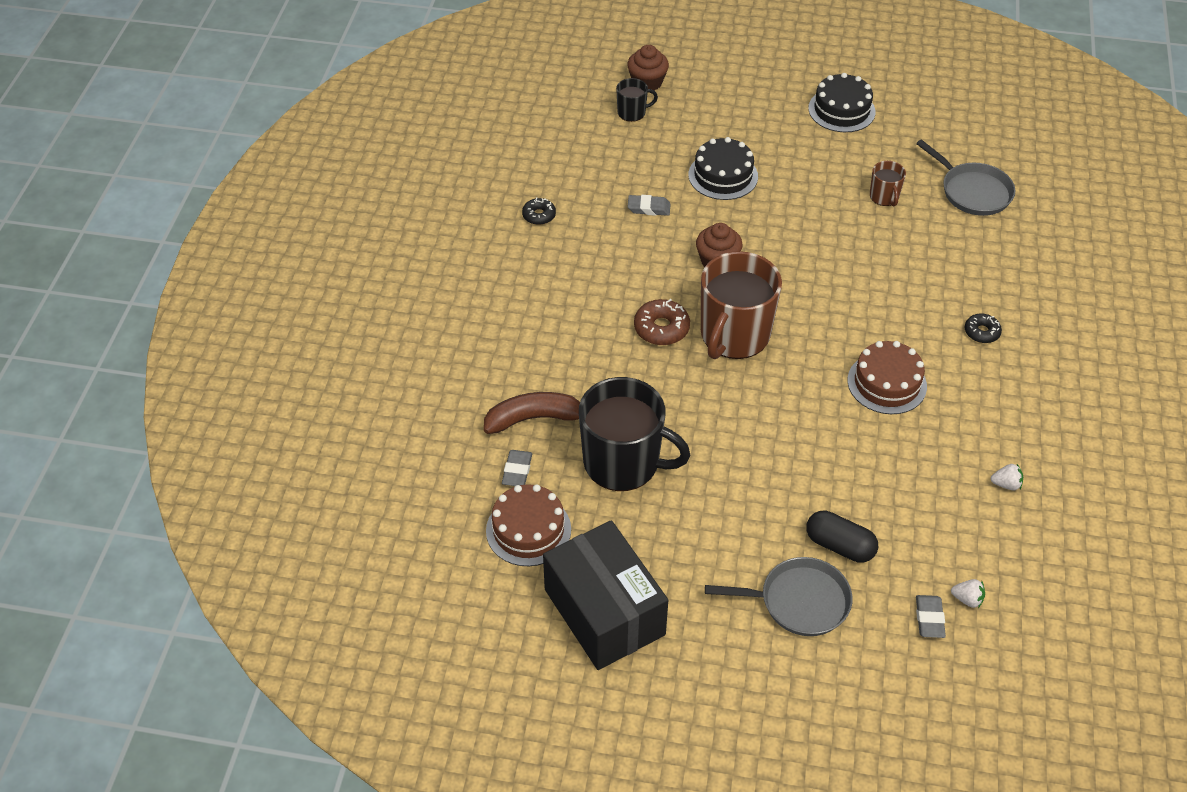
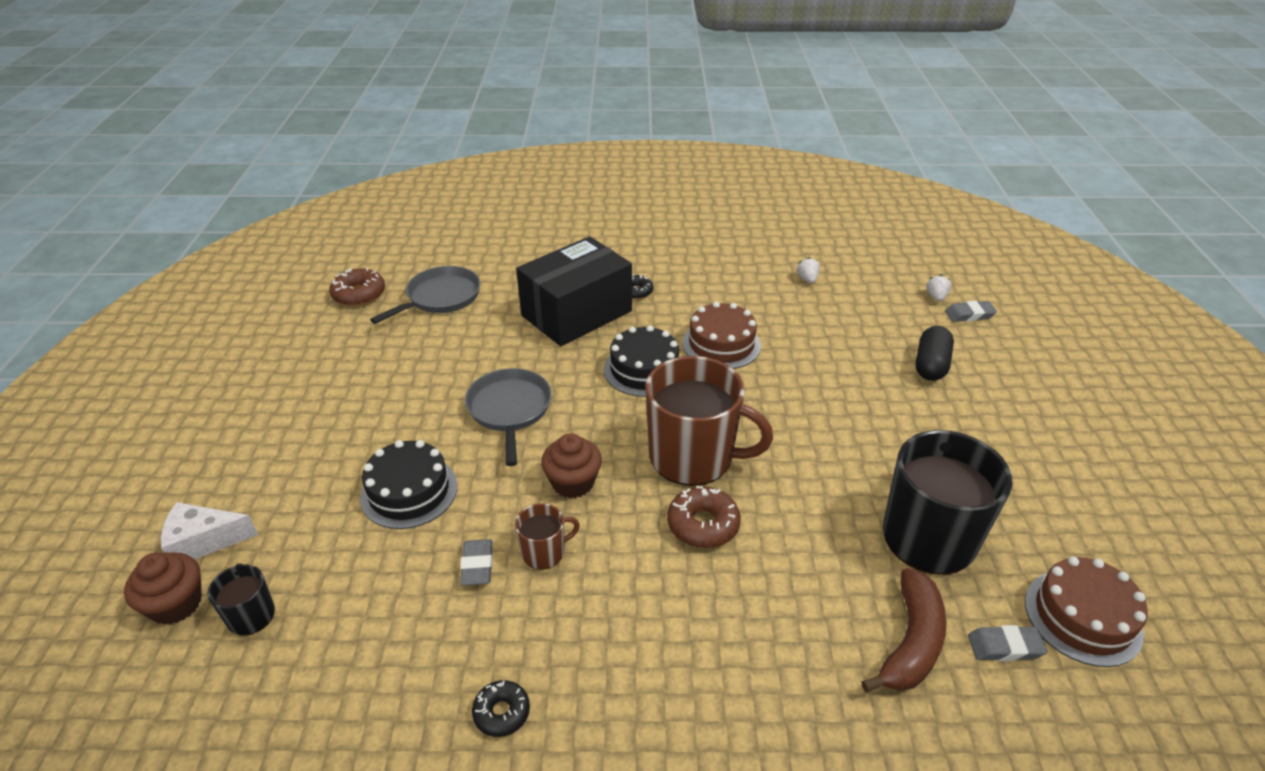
camera: 100 degrees left, 10 degrees down
brown banana [484,392,580,434] -> brown banana turned 135 degrees counterclockwise [861,568,947,692]
black box [543,520,668,670] -> black box moved to [516,236,632,346]
grey pan [705,557,853,636] -> grey pan moved to [465,368,552,466]
black cake [808,73,876,132] -> black cake moved to [604,325,679,397]
brown mug [870,161,906,207] -> brown mug moved to [515,503,580,569]
none -> white cheese [160,502,258,559]
none -> brown donut [329,268,385,306]

